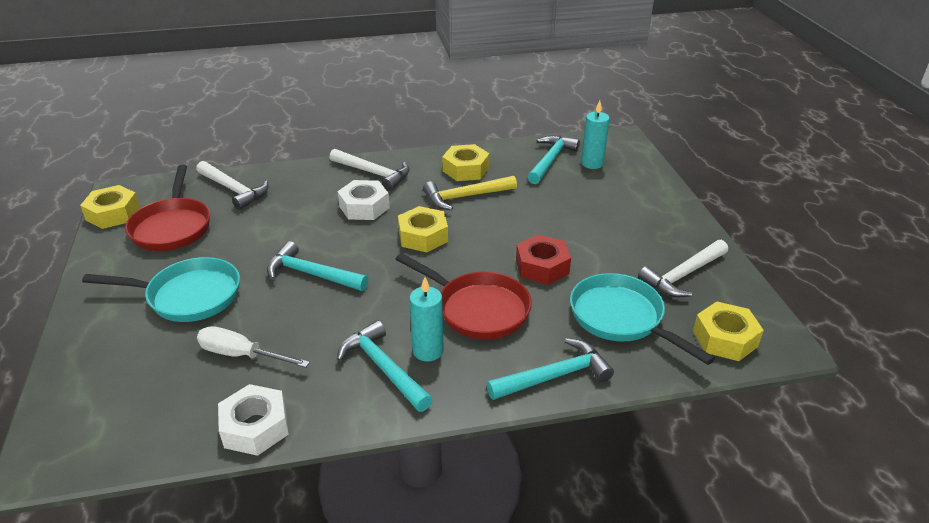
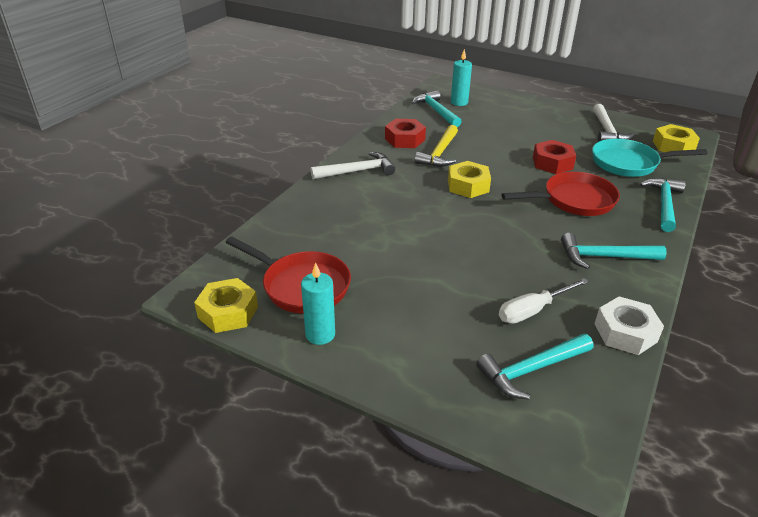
camera: 50 degrees left, 0 degrees up
turquoise pan [82,257,240,322] -> none
white hammer [196,161,269,210] -> none
turquoise hammer [267,241,369,291] -> turquoise hammer moved to [476,334,593,400]
white nut [337,180,390,220] -> none
turquoise candle [409,277,444,362] -> turquoise candle moved to [301,262,335,345]
yellow nut [442,144,489,181] -> red nut [385,119,426,148]

